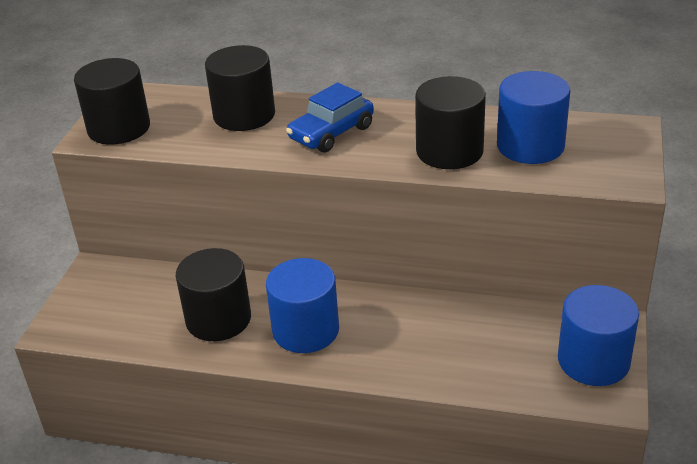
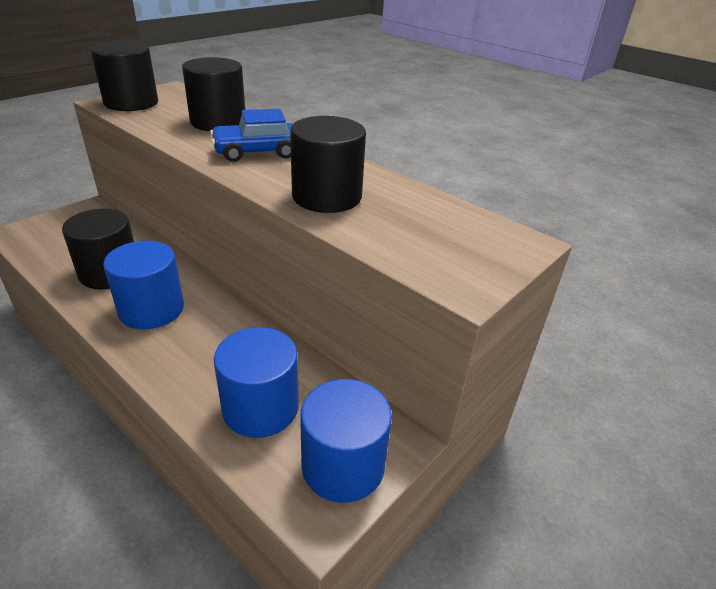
camera: 25 degrees right, 0 degrees up
blue cylinder [497,71,570,164] -> blue cylinder moved to [214,327,299,438]

